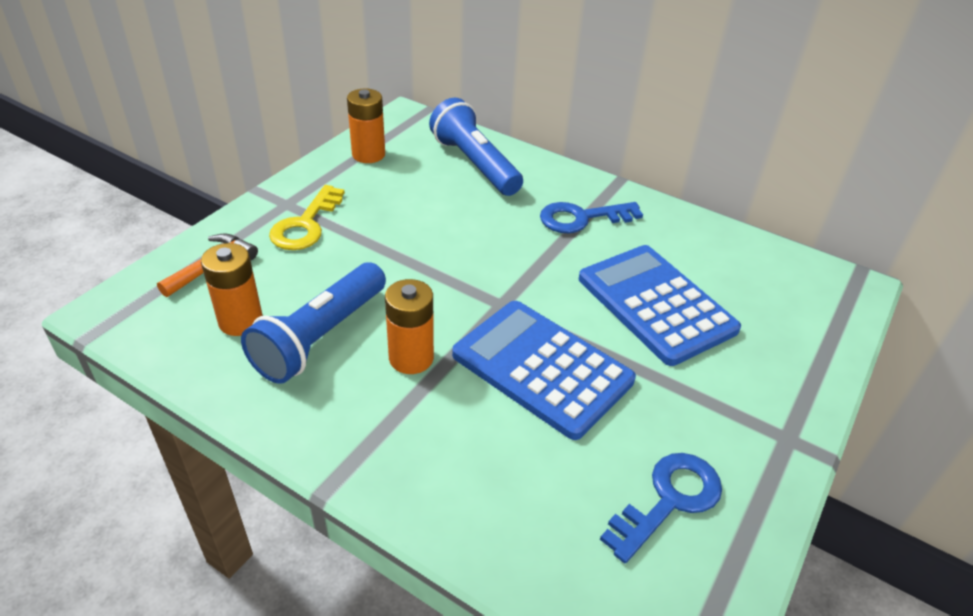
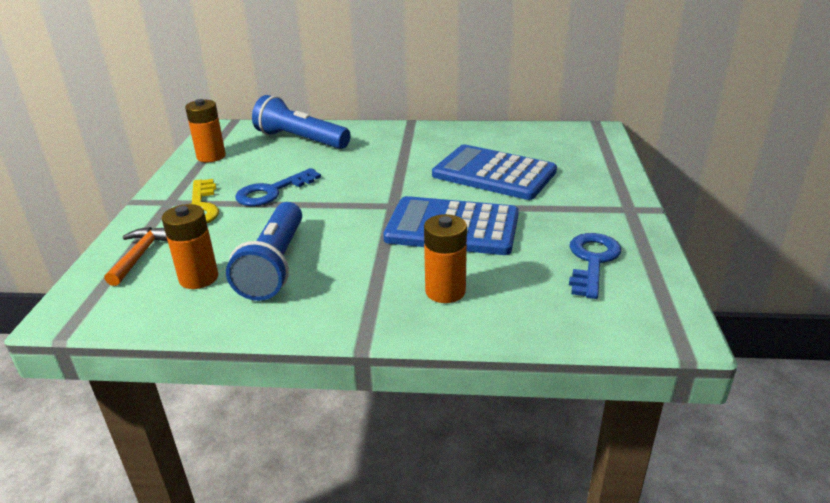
camera: 25 degrees left, 10 degrees down
orange battery [385,279,434,374] -> orange battery moved to [424,214,467,303]
blue key [540,202,643,233] -> blue key moved to [235,168,321,206]

